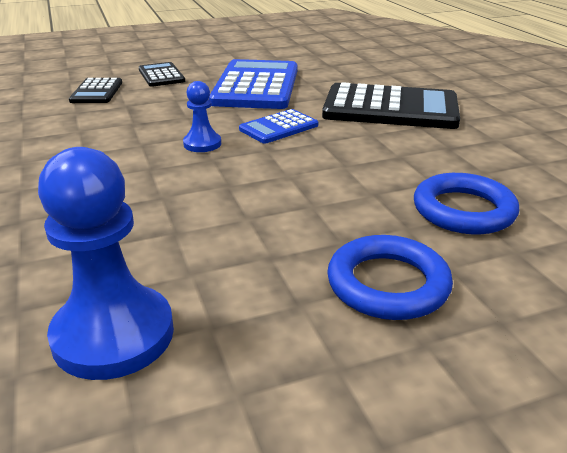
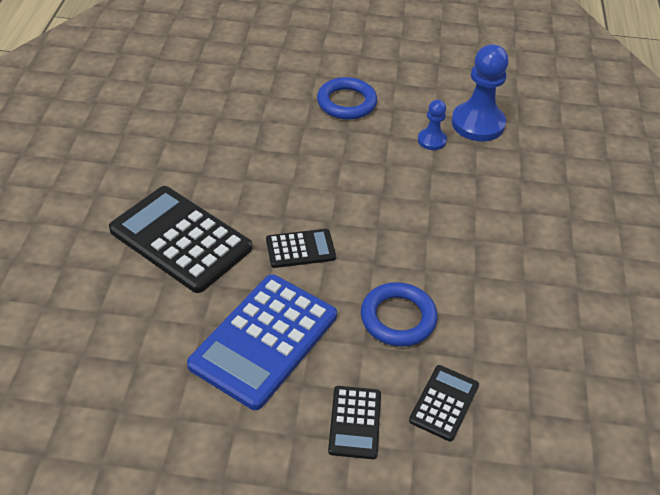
camera: 155 degrees left, 15 degrees up
blue pawn [183,81,221,152] -> blue pawn moved to [418,100,447,150]
blue calculator [239,109,318,144] -> black calculator [266,229,336,268]
blue ring [414,173,519,234] -> blue ring moved to [361,282,438,347]

